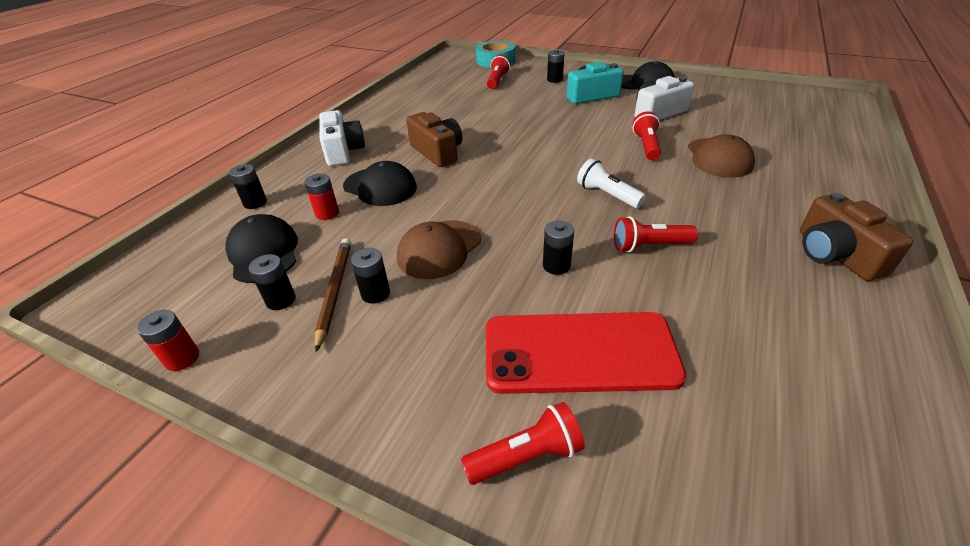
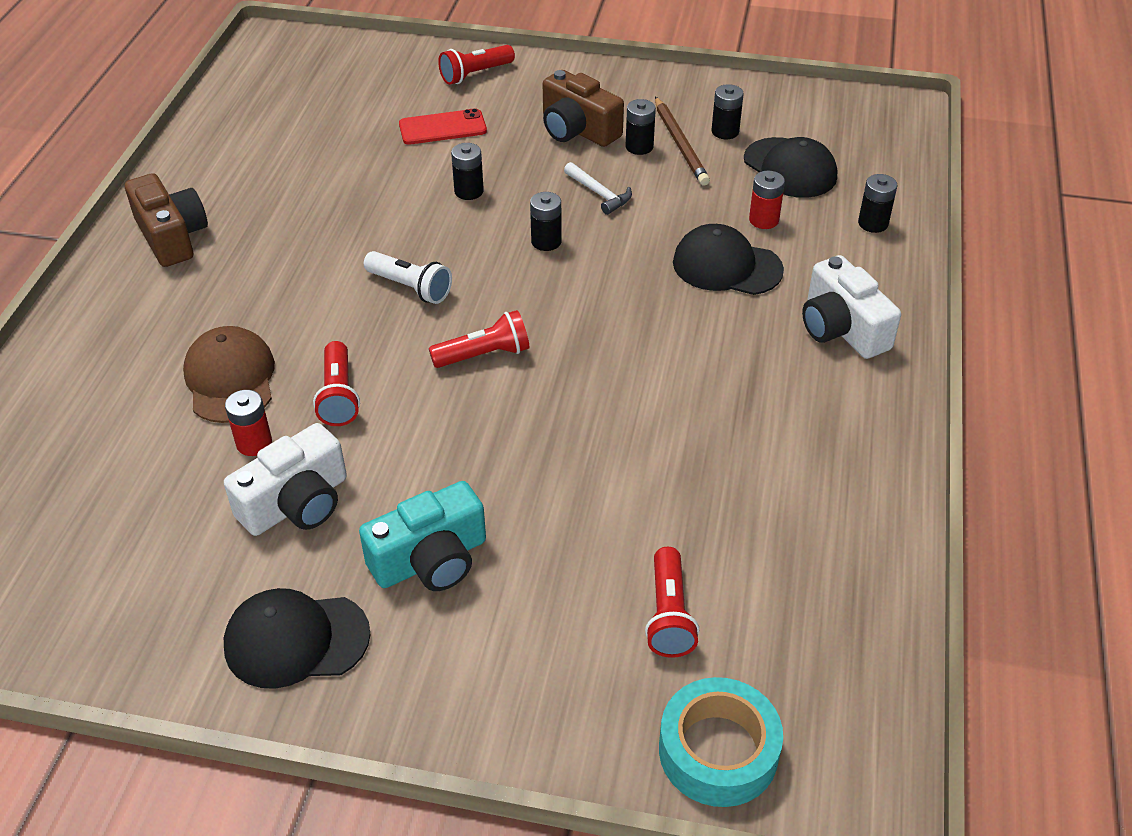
camera: 165 degrees right, 5 degrees up
red battery [137,310,199,371] -> red battery moved to [225,390,272,456]
brown cap [397,220,481,279] -> white hammer [564,162,632,215]
brown camera [406,112,462,167] -> brown camera moved to [543,70,624,147]
red phone [486,312,687,394] -> red phone [399,108,487,145], size x0.54
black battery [547,50,565,83] -> black battery moved to [530,192,562,251]
red flashlight [614,216,698,252] -> red flashlight moved to [429,310,529,368]

